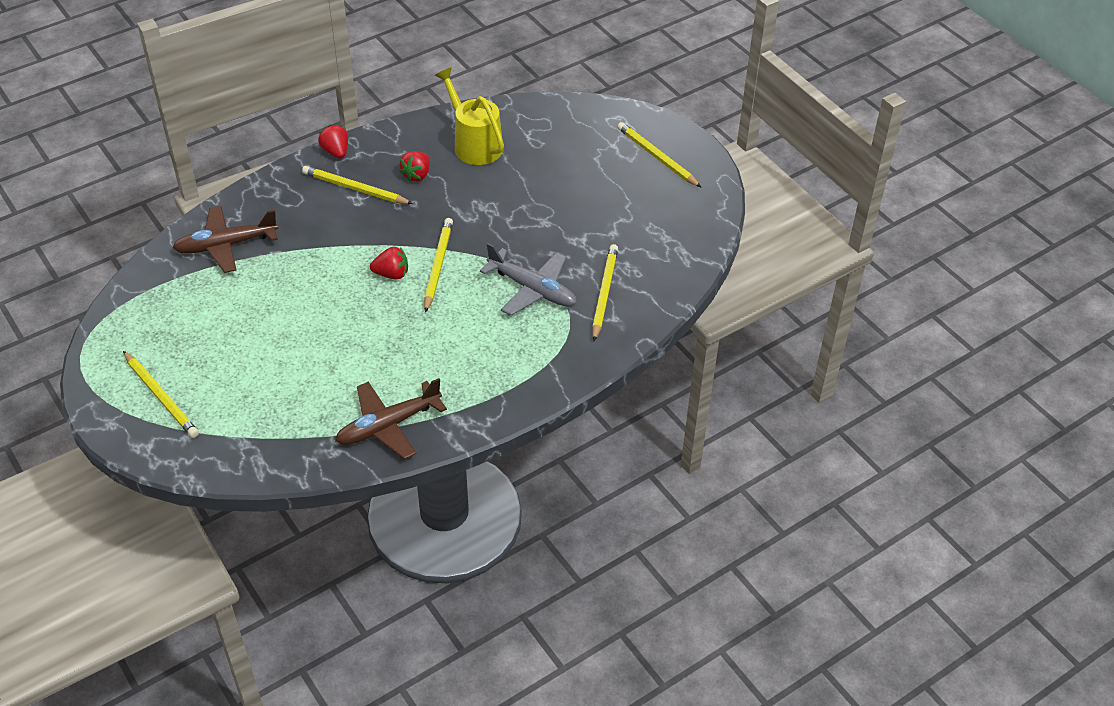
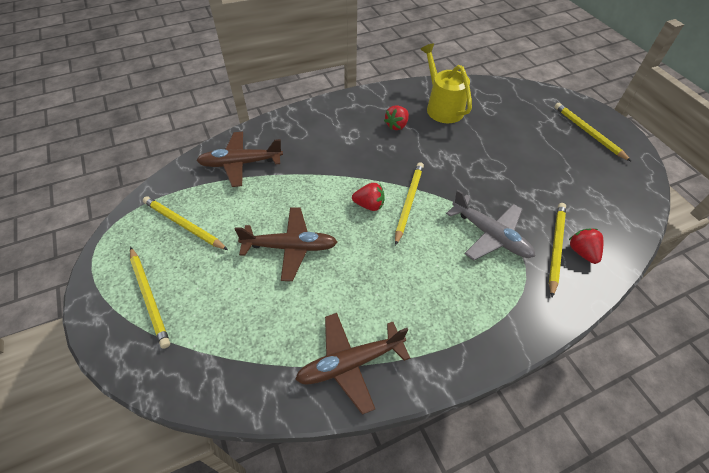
camera: 10 degrees right, 5 degrees up
yellow pencil [302,166,413,204] -> yellow pencil moved to [143,196,228,250]
red strawberry [318,125,348,159] -> red strawberry moved to [569,228,603,264]
none -> brown plane [235,207,337,281]

